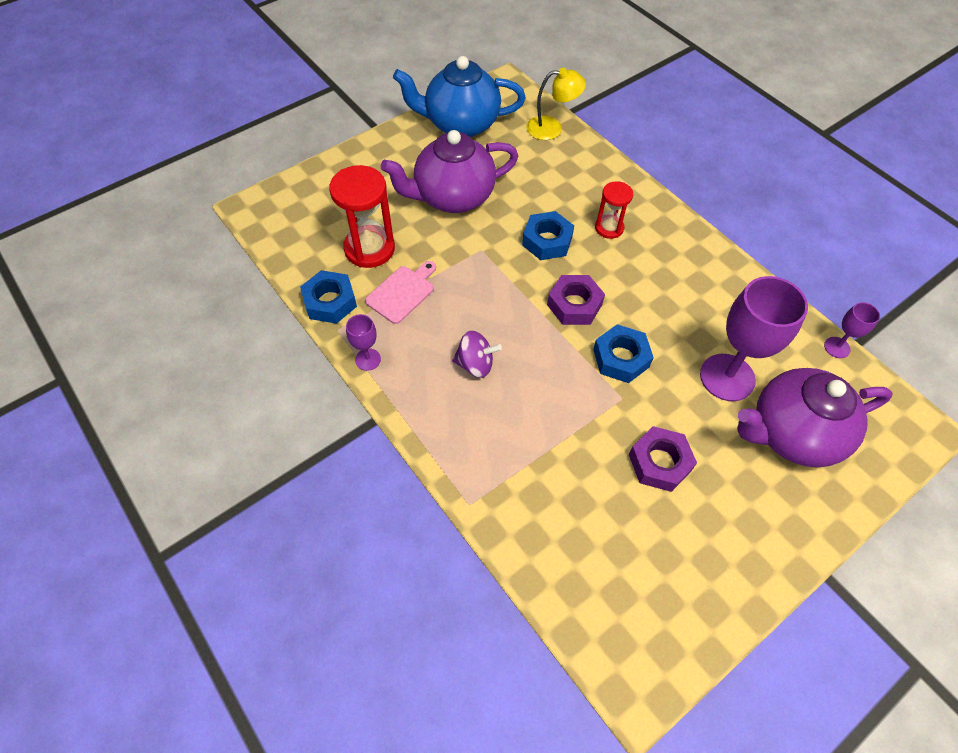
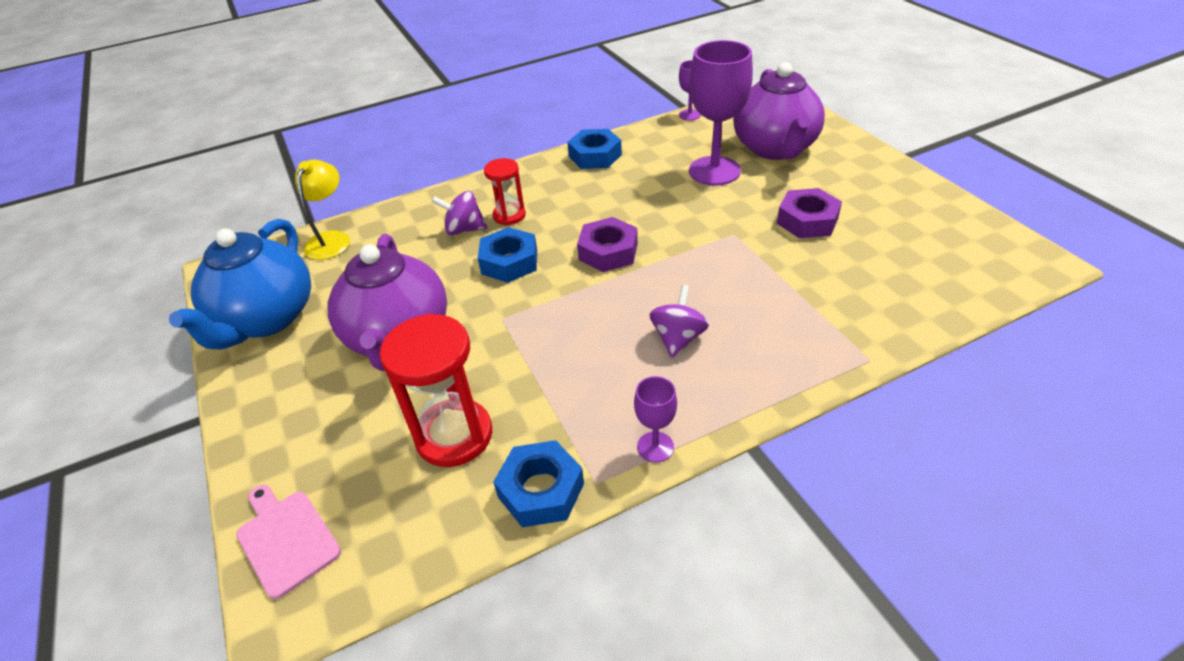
camera: 75 degrees left, 15 degrees down
pink cutting board [365,261,436,324] -> pink cutting board moved to [236,485,341,599]
blue nut [593,324,654,383] -> blue nut moved to [567,129,622,169]
none -> purple spinning top [432,191,488,235]

